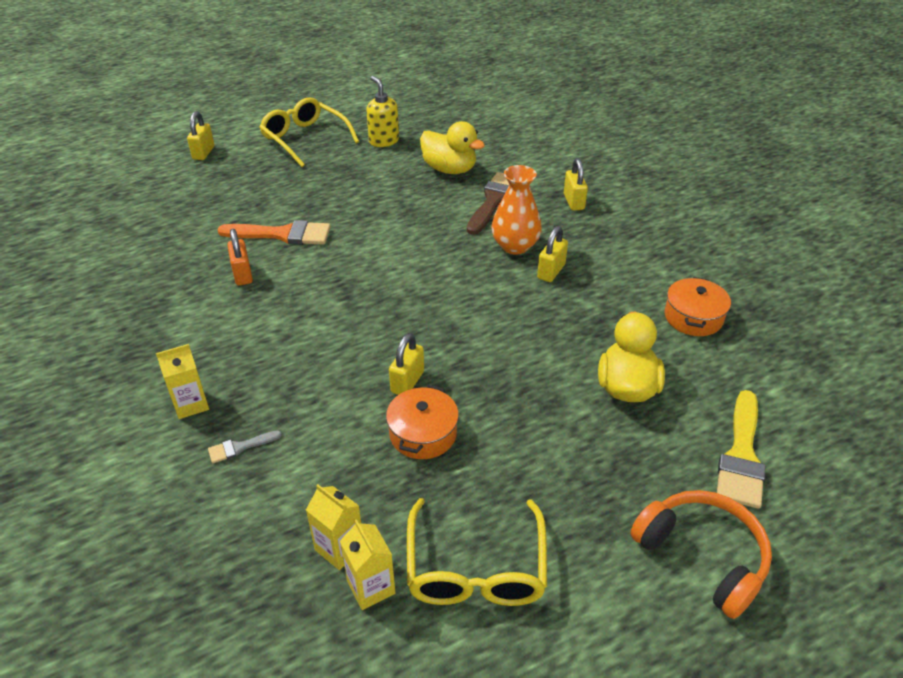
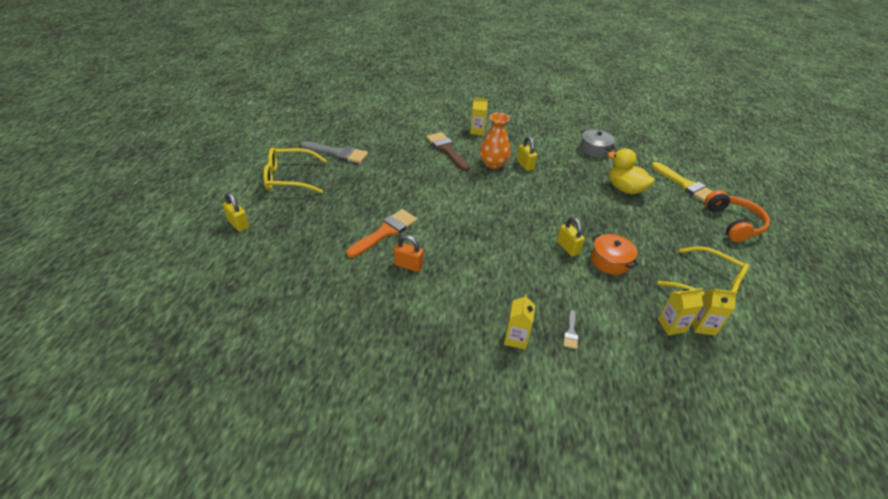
camera: 55 degrees left, 0 degrees up
yellow soap dispenser [366,76,399,147] -> grey brush [300,141,368,164]
yellow duck [420,121,485,174] -> none
yellow padlock [564,158,588,211] -> yellow carton [470,98,488,135]
orange headphones [630,490,772,619] -> orange headphones turned 90 degrees clockwise [705,190,770,242]
orange pot [665,277,731,336] -> grey pot [580,129,616,158]

